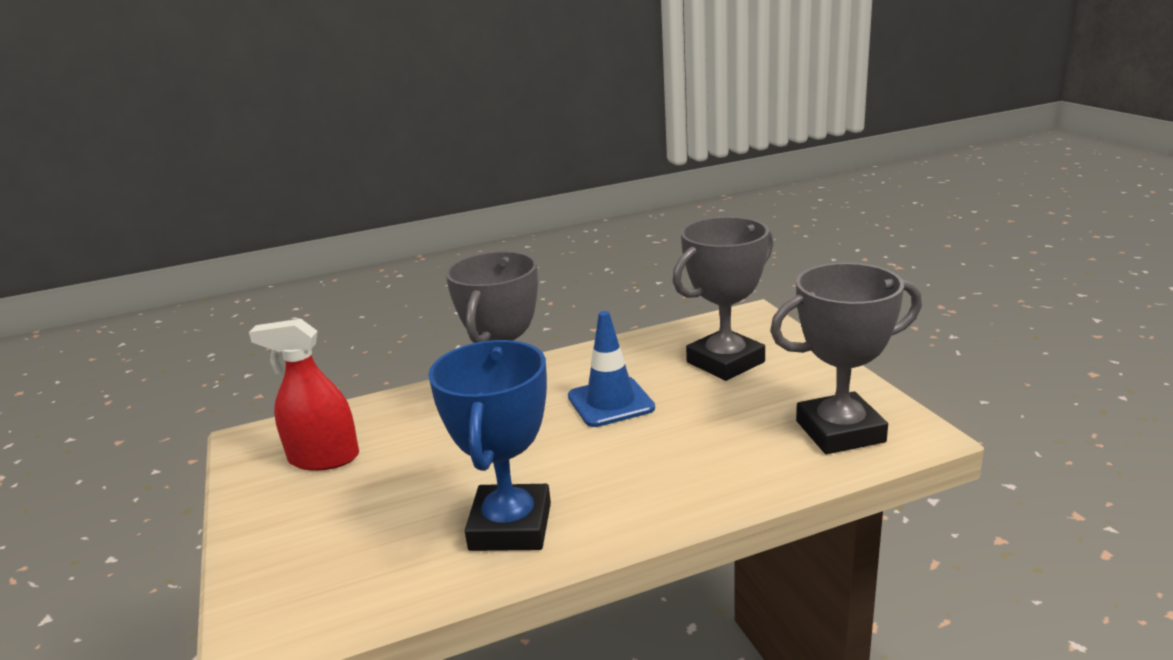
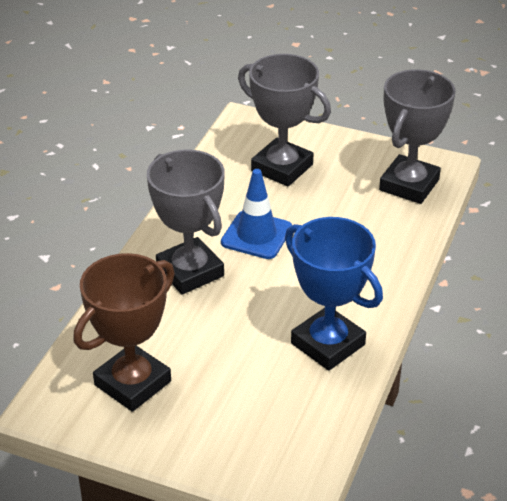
camera: 50 degrees left, 15 degrees up
red spray bottle [249,319,359,471] -> brown trophy [73,253,175,412]
grey trophy [672,217,773,381] -> grey trophy turned 60 degrees counterclockwise [238,54,331,186]

